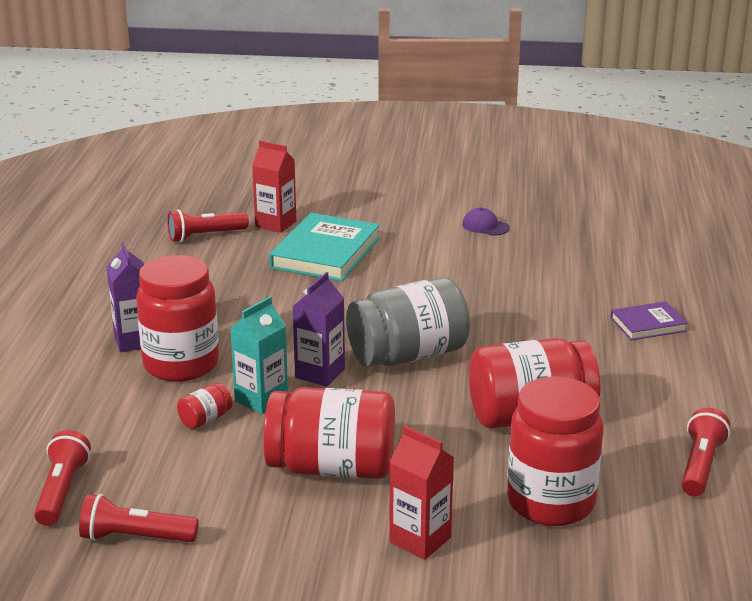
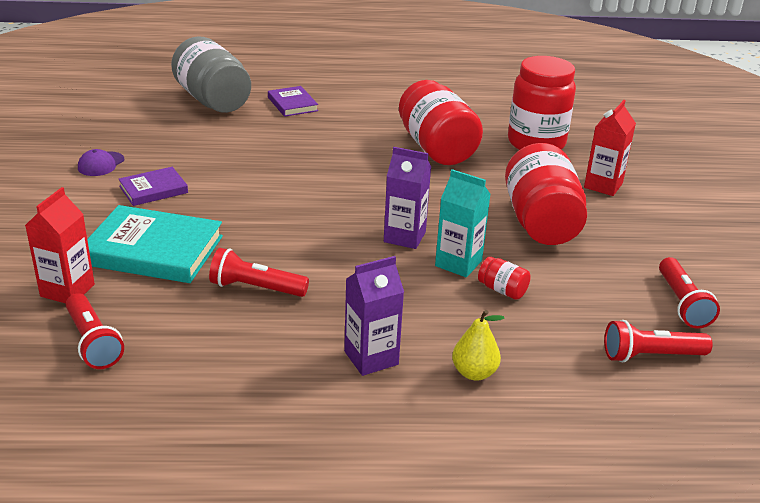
camera: 100 degrees left, 5 degrees up
red jar [136,255,219,382] -> none
grey jar [346,277,470,367] -> grey jar moved to [171,36,251,113]
red flashlight [682,408,730,496] -> red flashlight moved to [209,248,309,297]
none -> purple book [119,167,188,206]
none -> yellow pear [452,310,505,380]

